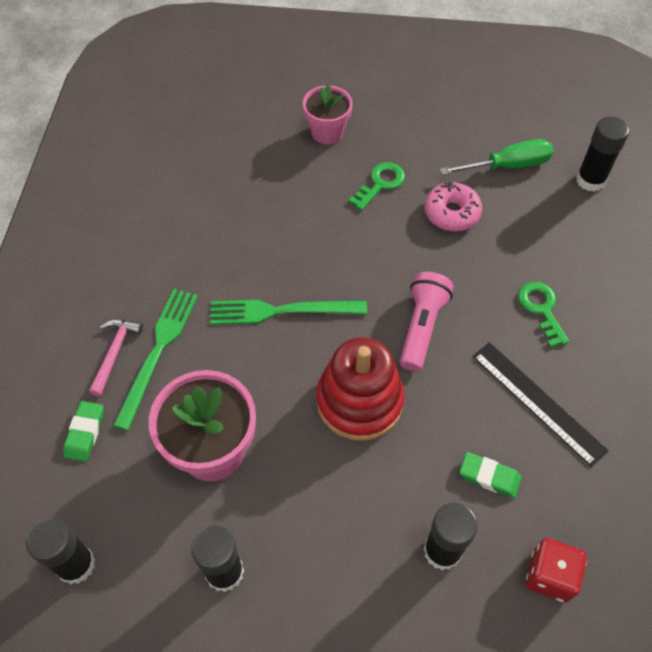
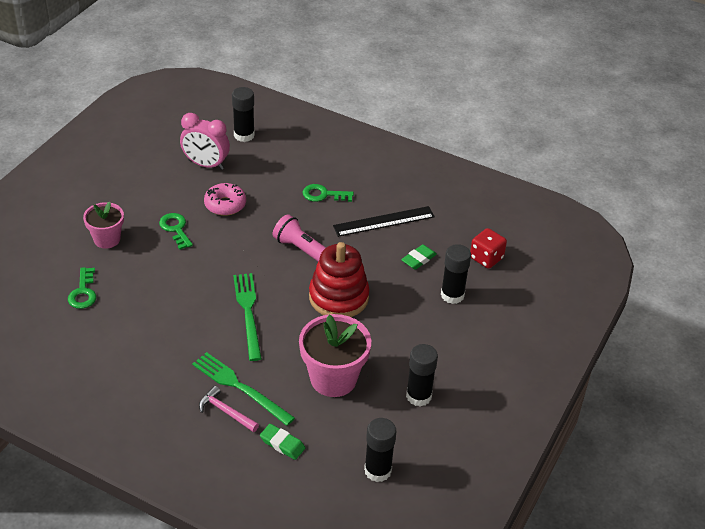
camera: 70 degrees left, 15 degrees down
green fork [210,300,367,325] -> green fork turned 150 degrees clockwise [233,273,262,361]
green screwdriver [440,139,554,175] -> pink clock [180,113,230,170]
none -> green key [68,267,96,309]

